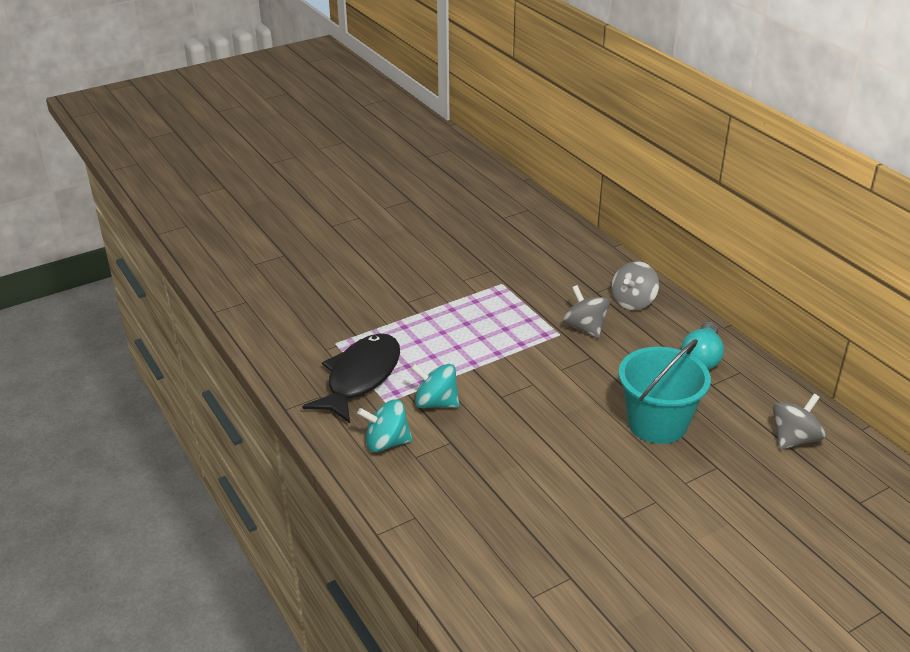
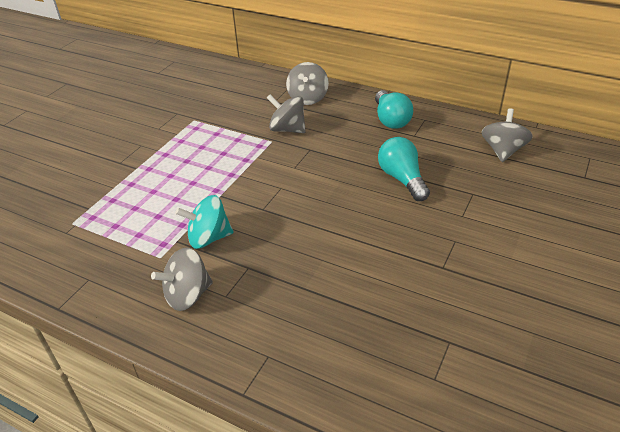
camera: 30 degrees left, 5 degrees up
black fish [302,334,400,423] -> none
turquoise spinning top [357,399,413,452] -> grey spinning top [151,248,213,311]
turquoise bucket [618,339,711,444] -> turquoise light bulb [378,137,430,201]

